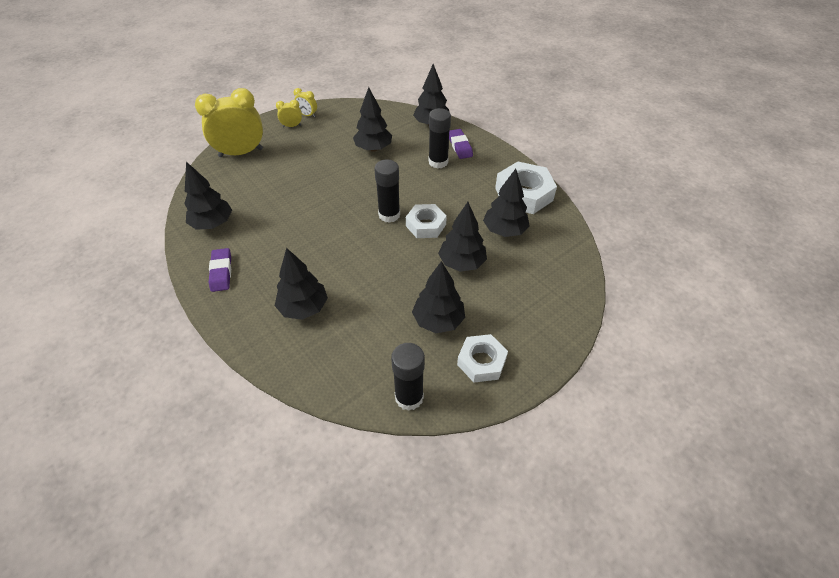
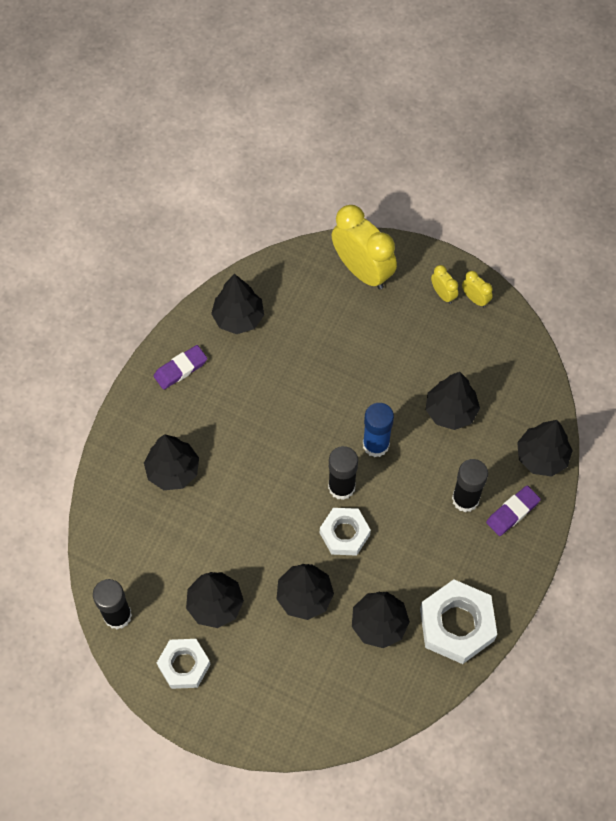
camera: 65 degrees right, 15 degrees up
yellow clock [294,88,317,118] -> yellow clock turned 135 degrees clockwise [462,271,493,307]
none -> blue glue stick [363,403,394,457]

